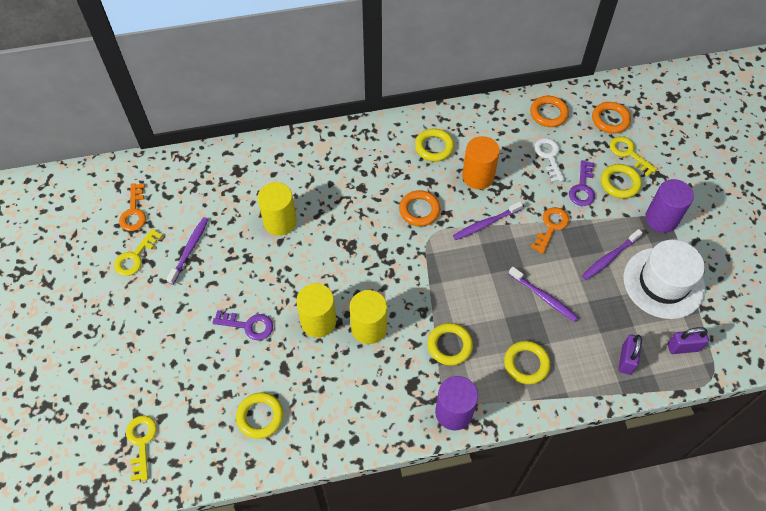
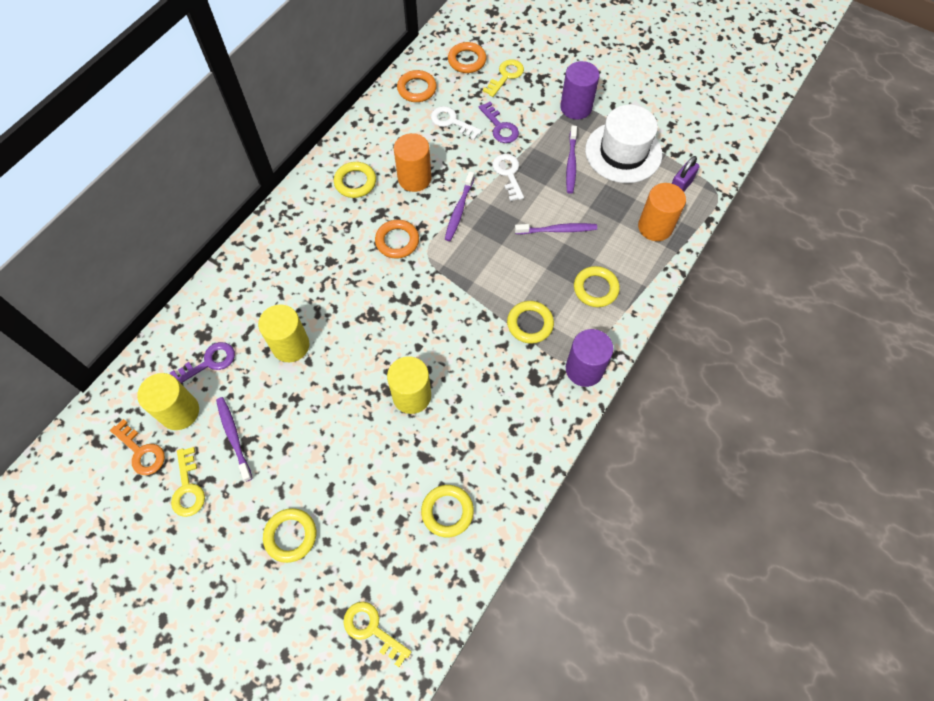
camera: 45 degrees left, 5 degrees up
purple key [212,310,273,340] -> purple key moved to [170,342,235,383]
yellow cylinder [350,290,387,344] -> yellow cylinder moved to [137,373,199,430]
orange key [531,207,569,254] -> white key [493,154,524,201]
yellow ring [601,164,642,199] -> yellow ring moved to [263,508,316,563]
yellow key [610,136,657,176] -> yellow key turned 120 degrees clockwise [483,59,524,97]
purple padlock [618,334,642,375] -> orange cylinder [638,183,686,241]

